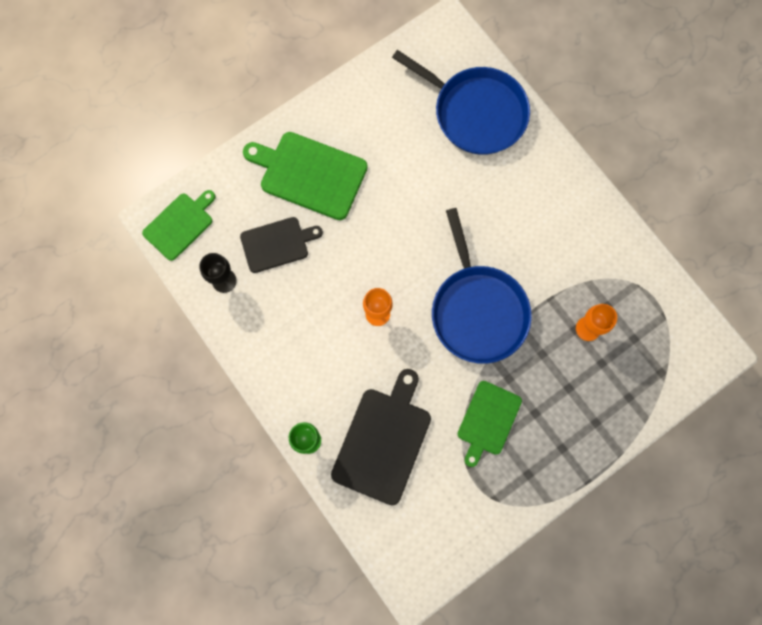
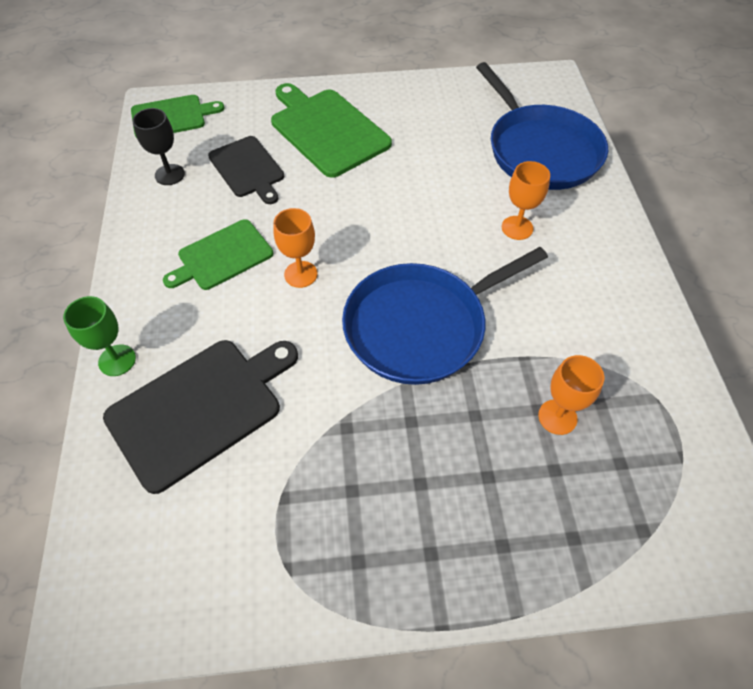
camera: 30 degrees right, 20 degrees down
black cutting board [240,217,323,273] -> black cutting board turned 45 degrees clockwise [208,136,284,204]
blue pan [432,208,532,364] -> blue pan turned 45 degrees clockwise [342,247,548,385]
green cutting board [458,381,522,467] -> green cutting board moved to [163,219,273,290]
none -> orange goblet [502,161,550,240]

